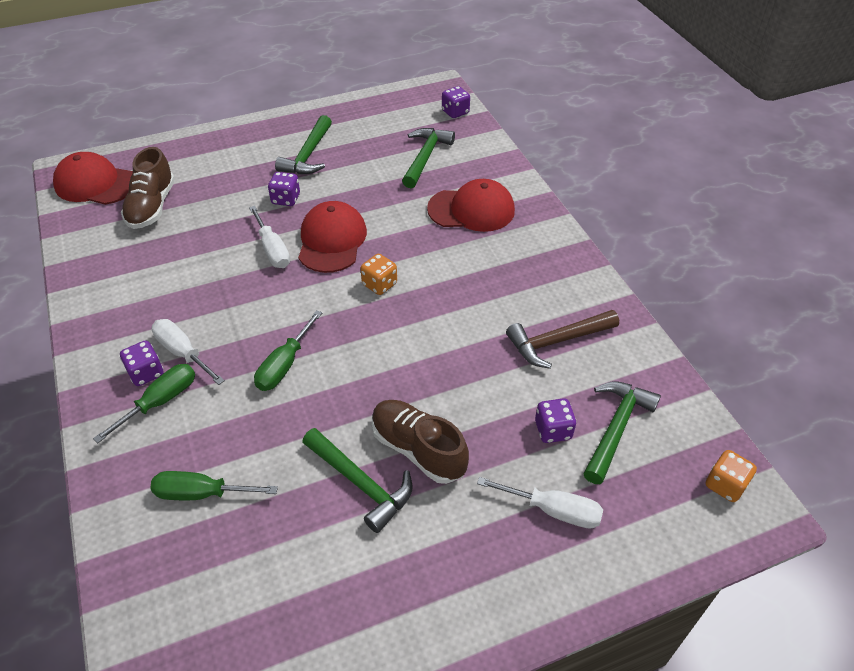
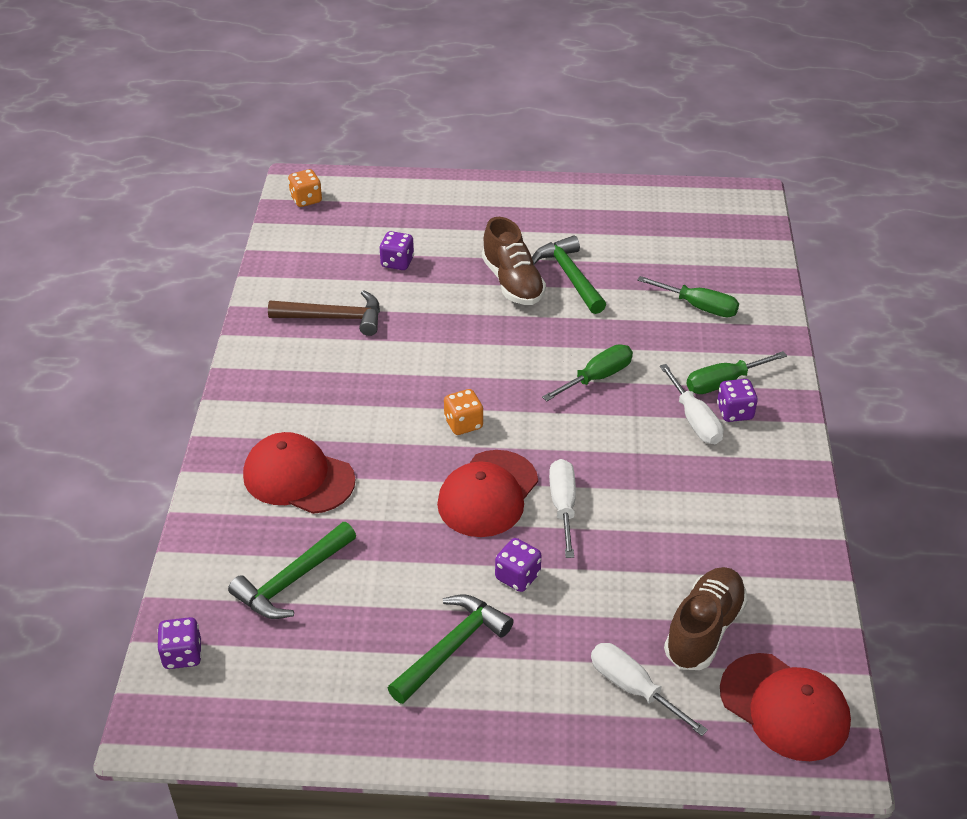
camera: 155 degrees left, 5 degrees down
white screwdriver [477,477,603,529] -> white screwdriver moved to [591,643,708,736]
green hammer [583,381,661,484] -> none

